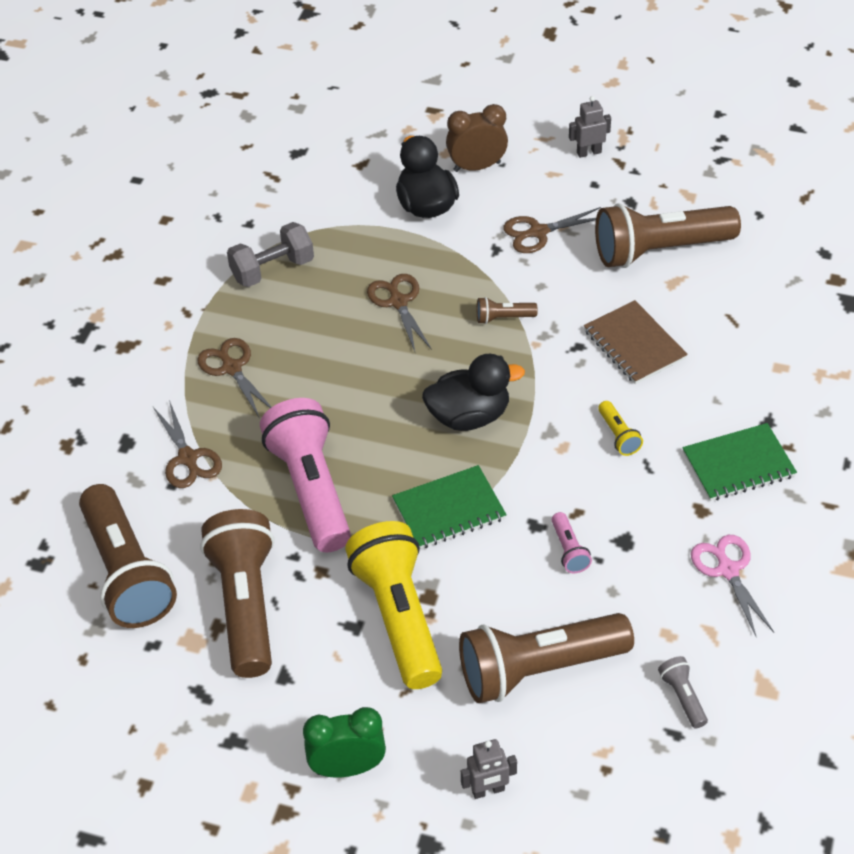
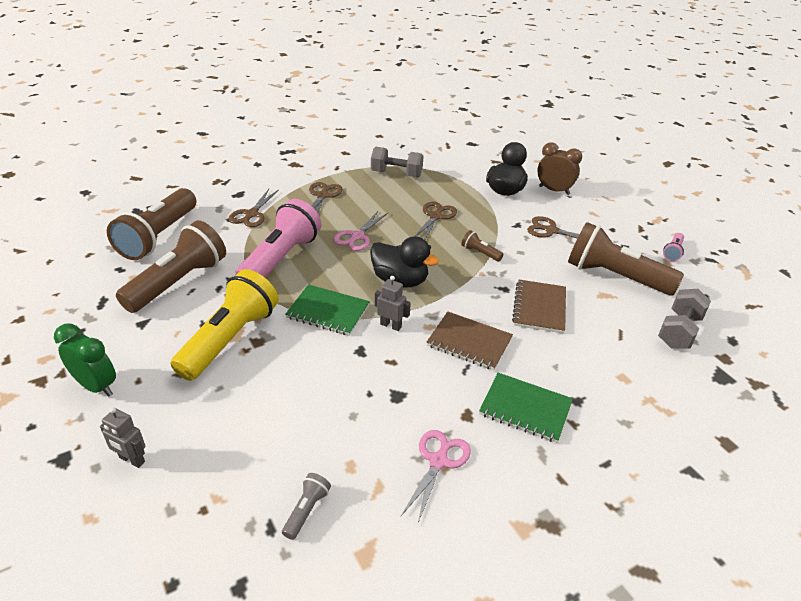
camera: 40 degrees right, 10 degrees down
brown flashlight [459,613,634,703] -> none
pink flashlight [552,512,592,573] -> pink flashlight moved to [663,233,684,261]
grey robot [569,96,611,158] -> grey robot moved to [375,276,411,331]
yellow flashlight [598,401,643,456] -> brown notebook [427,312,513,370]
none -> pink scissors [333,210,388,251]
none -> grey dumbbell [658,289,711,349]

